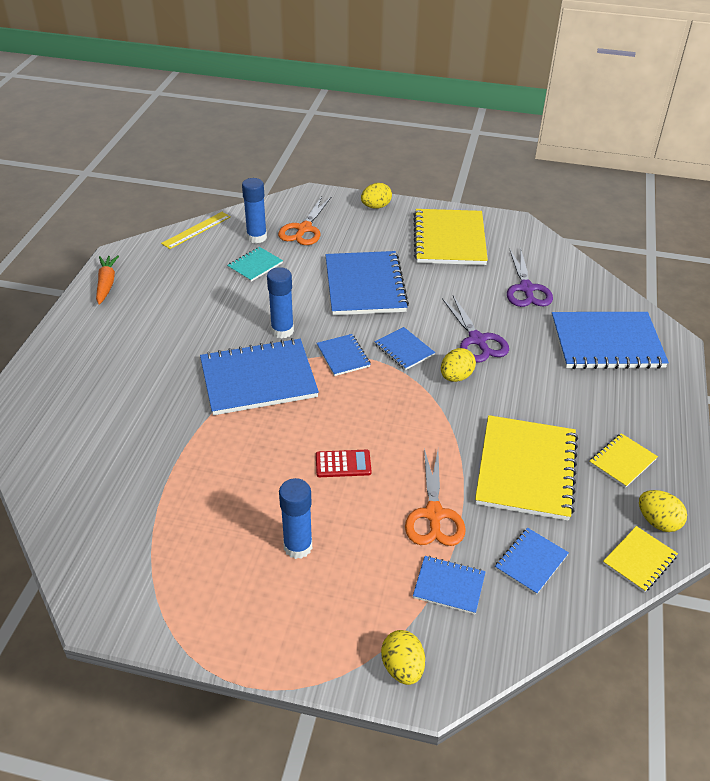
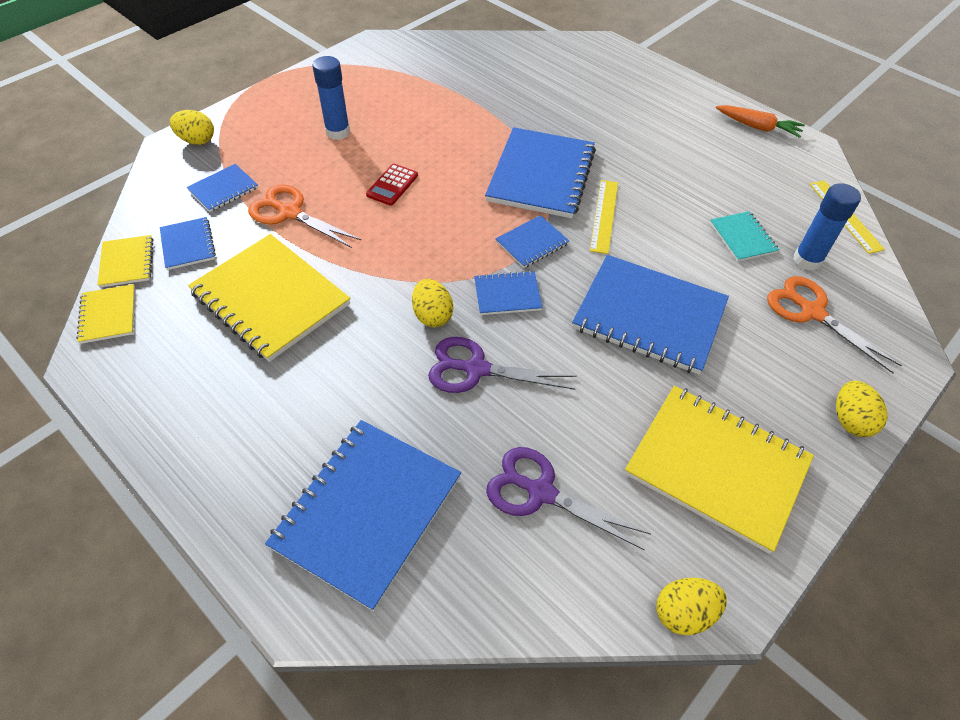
camera: 120 degrees right, 10 degrees up
blue glue stick [267,267,294,339] -> yellow ruler [590,180,618,254]
blue notebook [317,334,371,376] -> blue notebook turned 45 degrees counterclockwise [495,215,569,268]
yellow notebook [589,433,658,488] -> yellow notebook moved to [97,235,153,288]
yellow egg [639,490,687,532] -> yellow egg moved to [656,578,727,635]

